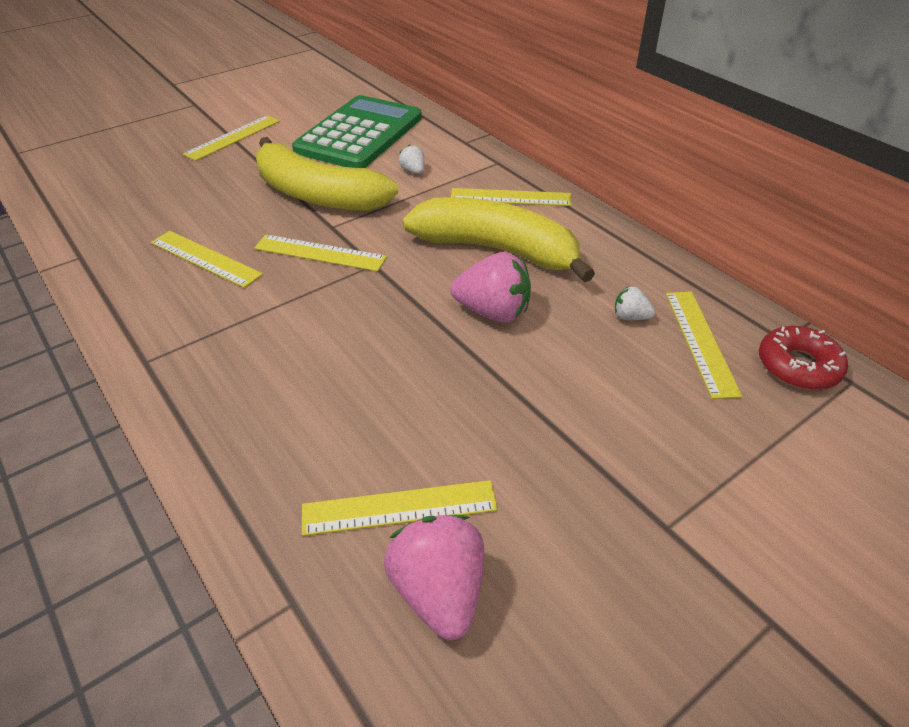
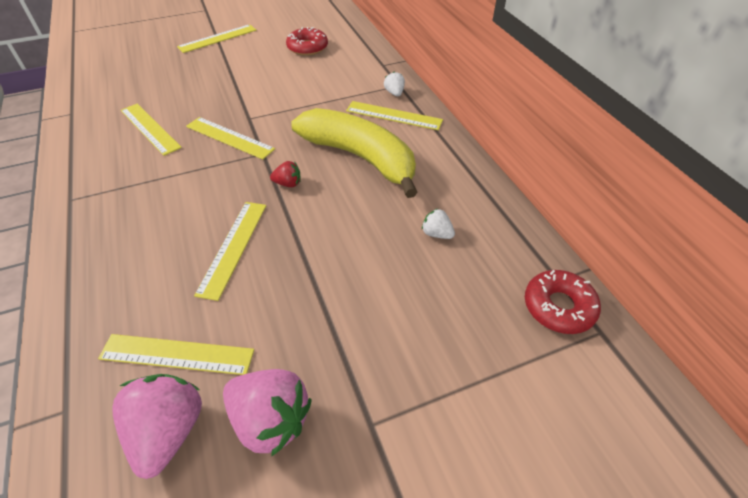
camera: 15 degrees right, 5 degrees up
yellow banana [256,137,398,211] -> none
green calculator [292,95,422,168] -> red donut [286,27,328,56]
white strawberry [399,145,425,174] -> white strawberry moved to [384,72,405,96]
pink strawberry [450,252,531,323] -> pink strawberry moved to [223,369,312,457]
yellow ruler [666,292,742,399] -> yellow ruler moved to [194,202,266,301]
none -> red strawberry [270,161,301,187]

